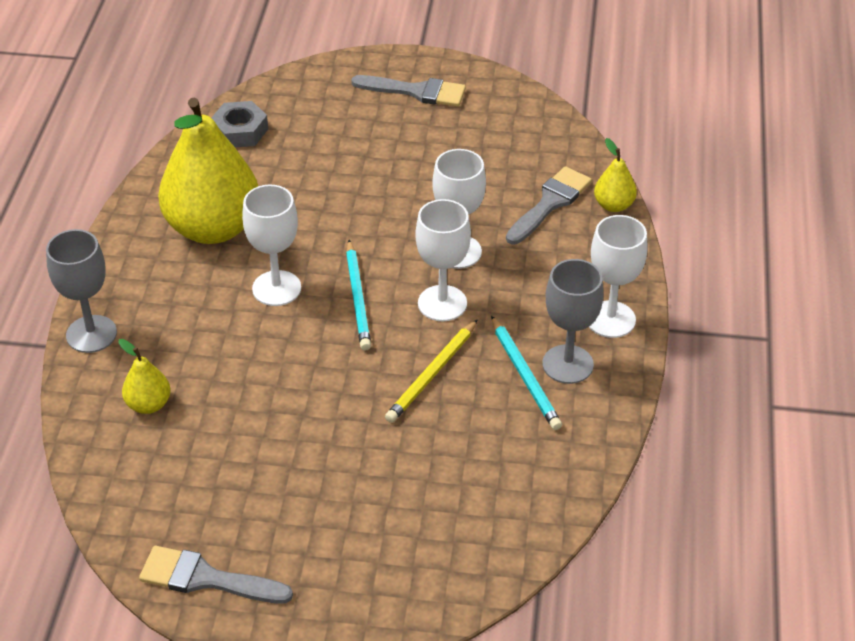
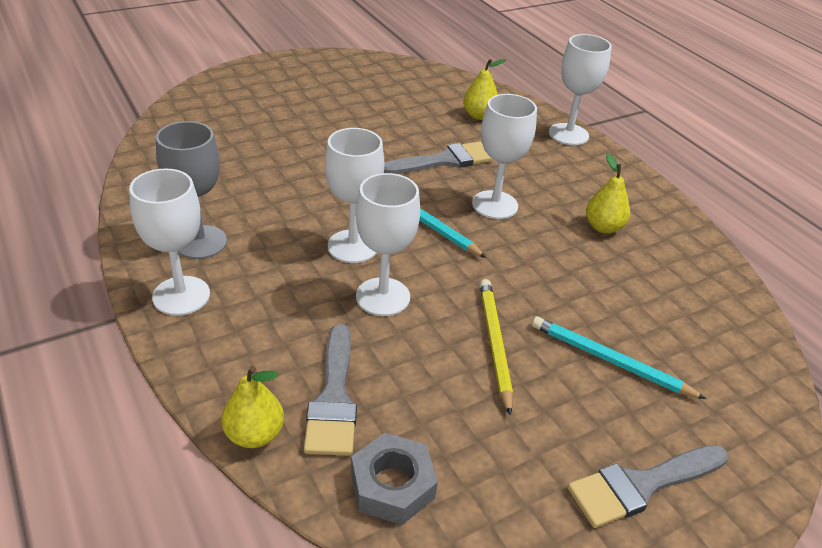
camera: 140 degrees right, 5 degrees down
grey goblet [46,229,117,353] -> white goblet [549,34,612,145]
grey brush [139,546,293,604] -> grey brush moved to [384,141,493,174]
yellow pear [158,98,258,244] -> yellow pear [586,153,630,233], size x0.43
grey nut [211,101,268,147] -> grey nut moved to [351,433,438,525]
yellow pencil [385,319,478,423] -> yellow pencil moved to [480,279,513,416]
turquoise pencil [491,316,562,430] -> turquoise pencil moved to [532,316,706,399]

